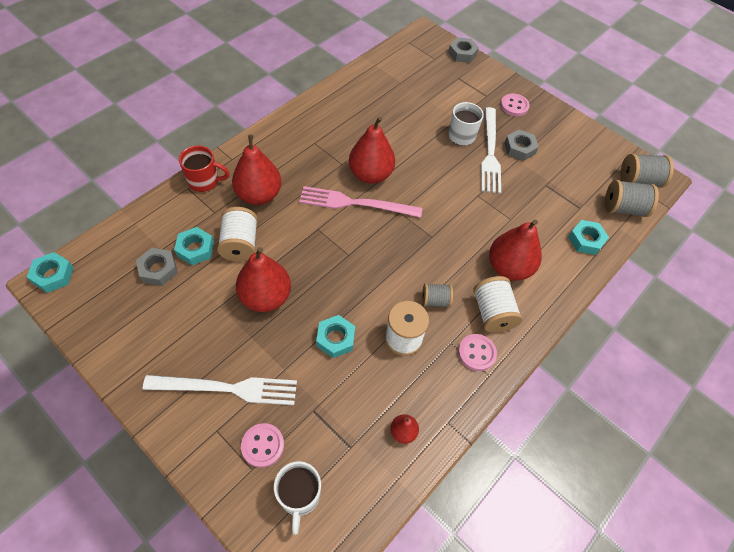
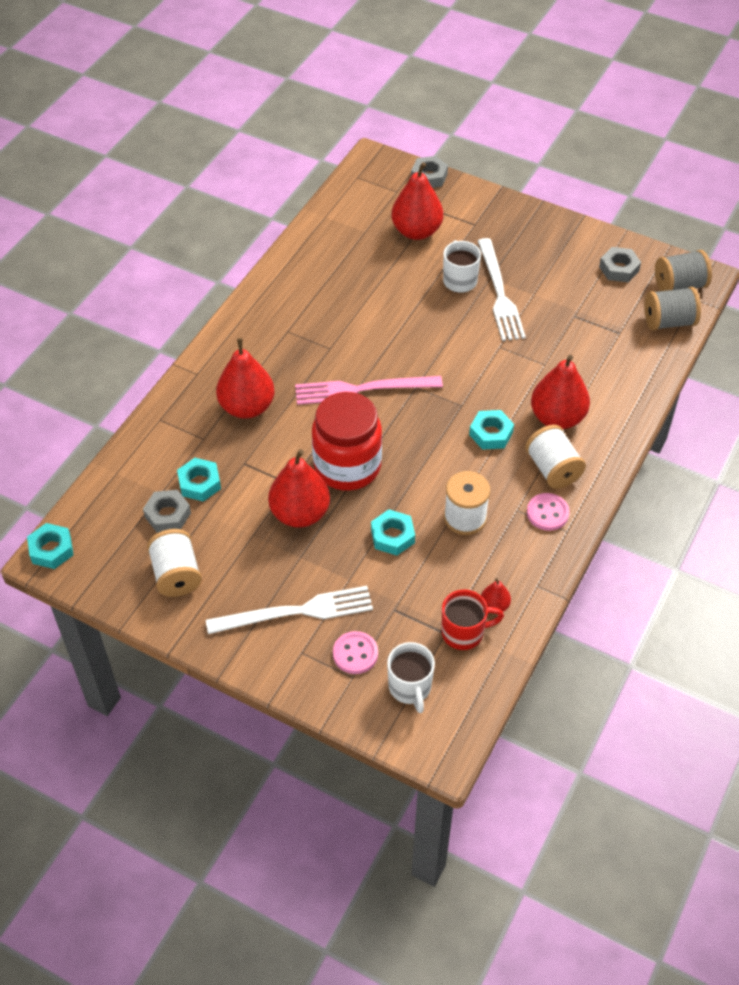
camera: 10 degrees left, 5 degrees down
red mug [179,146,229,192] -> red mug moved to [442,590,504,650]
white spool [217,207,258,262] -> white spool moved to [147,529,202,597]
red pear [349,117,395,184] -> red pear moved to [391,162,443,240]
grey spool [422,283,453,308] -> none
pink button [500,94,530,116] -> none
grey nut [504,130,539,161] -> grey nut moved to [599,247,641,282]
turquoise nut [568,220,609,255] -> turquoise nut moved to [469,410,514,450]
none -> red jar [312,392,382,491]

